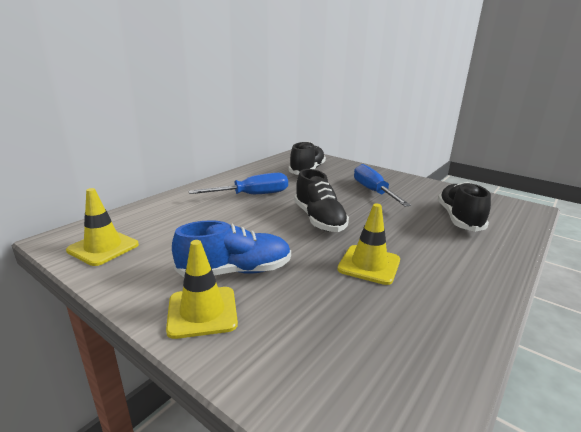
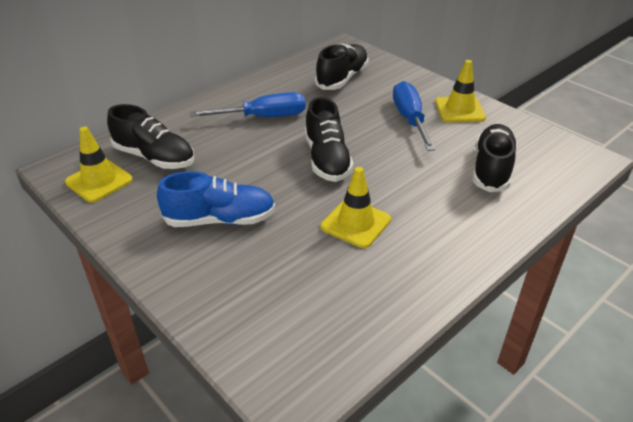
camera: 10 degrees right, 15 degrees up
yellow traffic cone [166,240,238,339] -> yellow traffic cone moved to [435,60,486,122]
none -> black shoe [107,104,194,169]

